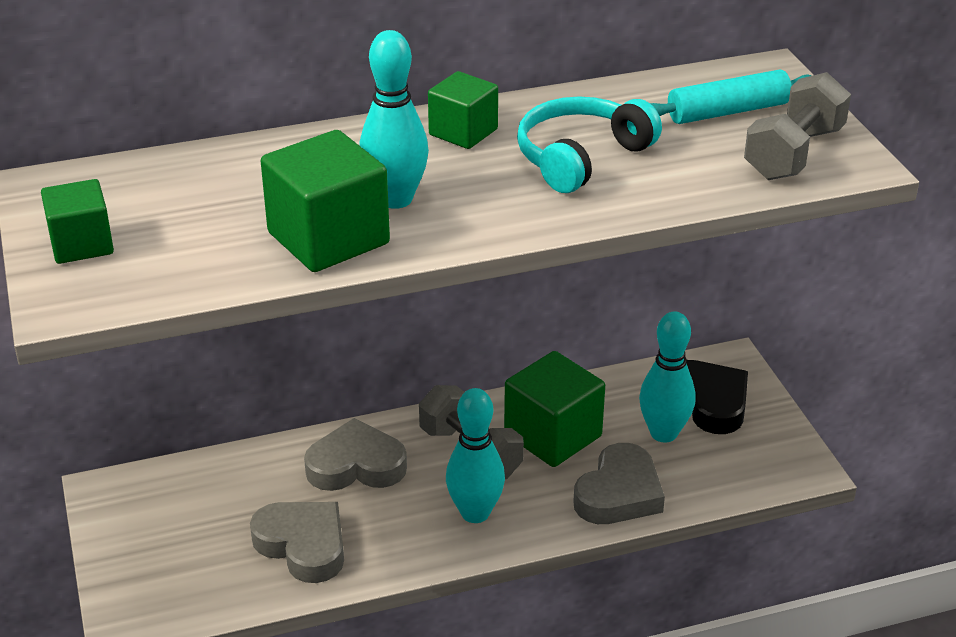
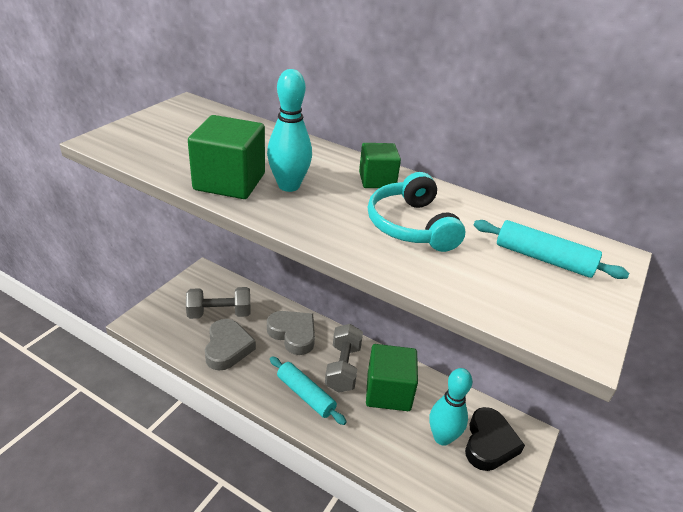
camera: 45 degrees right, 0 degrees up
green cube [41,179,114,264] -> none
turquoise bowling pin [446,388,505,523] -> turquoise rolling pin [270,356,347,425]
turquoise headphones [517,96,662,193] -> turquoise headphones turned 105 degrees counterclockwise [368,172,465,252]
grey heart [573,443,665,524] -> none
grey dumbbell [744,72,851,180] -> grey dumbbell moved to [186,287,251,319]

